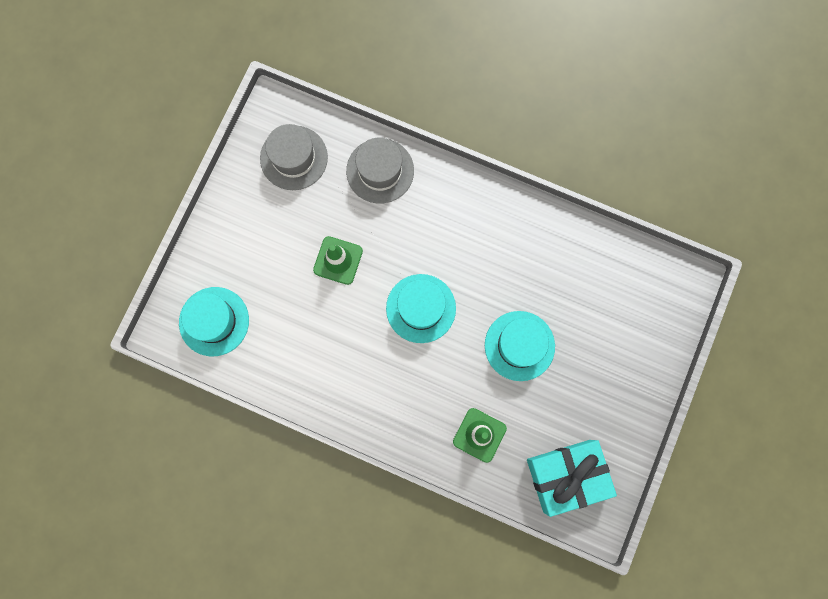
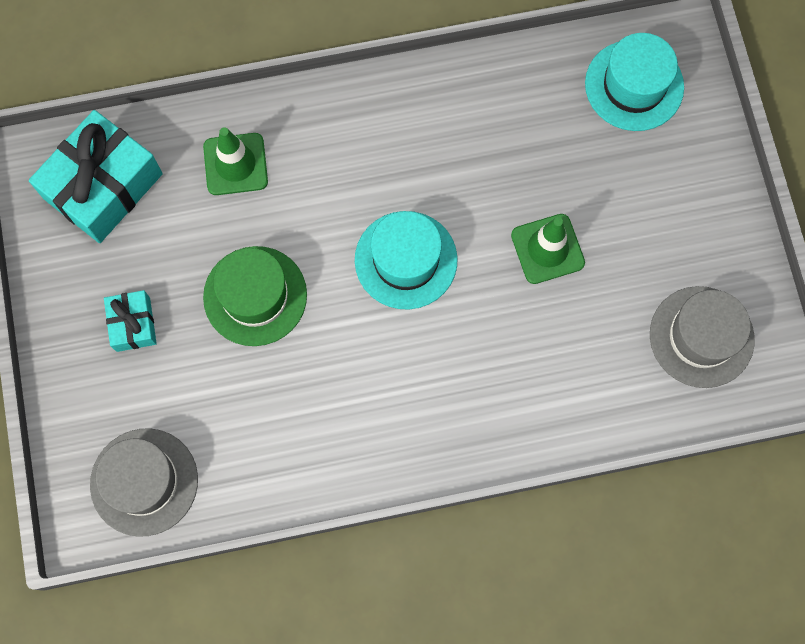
camera: 145 degrees right, 5 degrees down
grey hat [346,138,414,203] -> grey hat moved to [90,428,198,537]
turquoise hat [485,311,555,381] -> green hat [203,246,307,346]
none -> turquoise gift [104,290,157,352]

